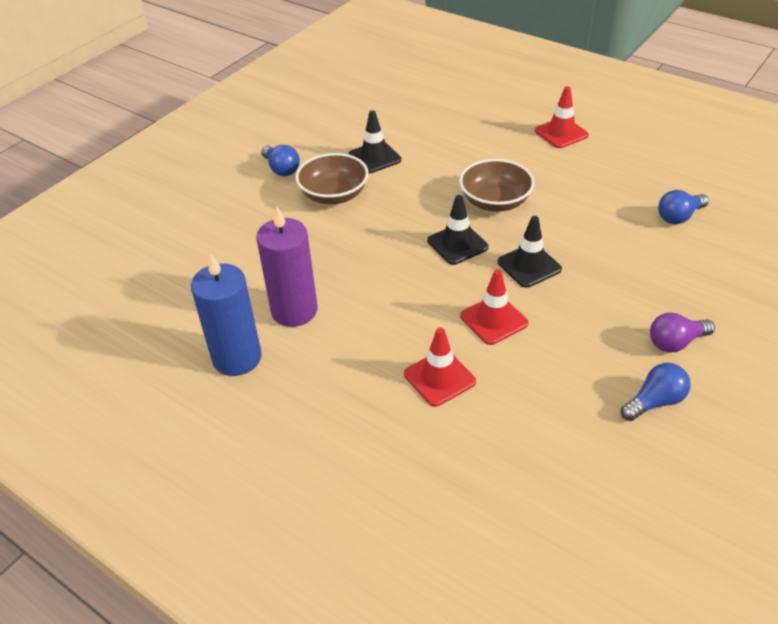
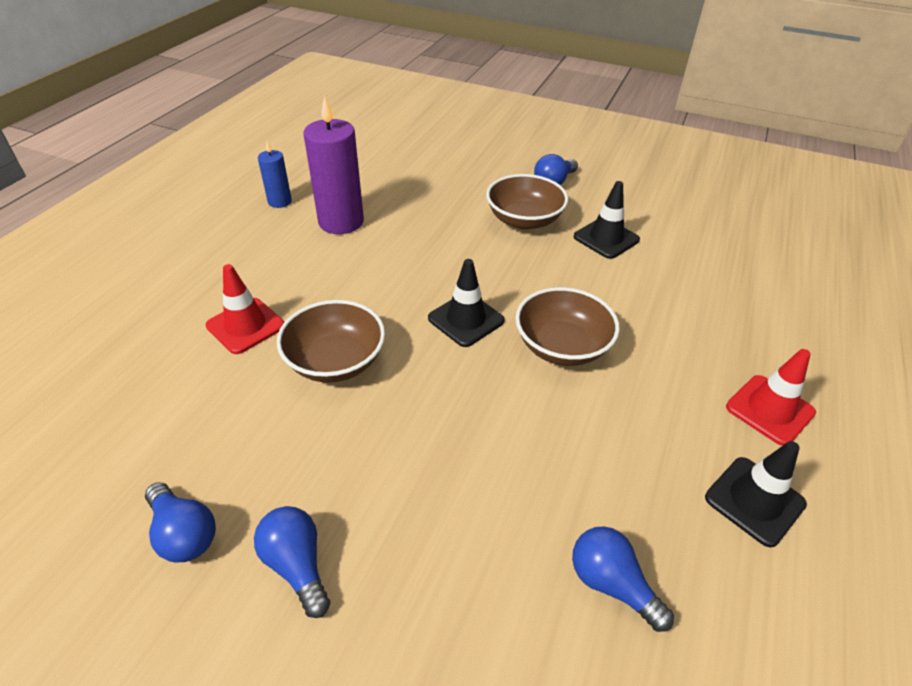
camera: 75 degrees right, 0 degrees up
blue candle [191,254,262,376] -> blue candle [258,141,292,208], size x0.54
red traffic cone [460,269,528,345] -> brown bowl [277,300,385,383]
black traffic cone [498,216,562,288] -> black traffic cone moved to [705,441,807,547]
purple light bulb [650,312,715,353] -> blue light bulb [254,506,330,618]

